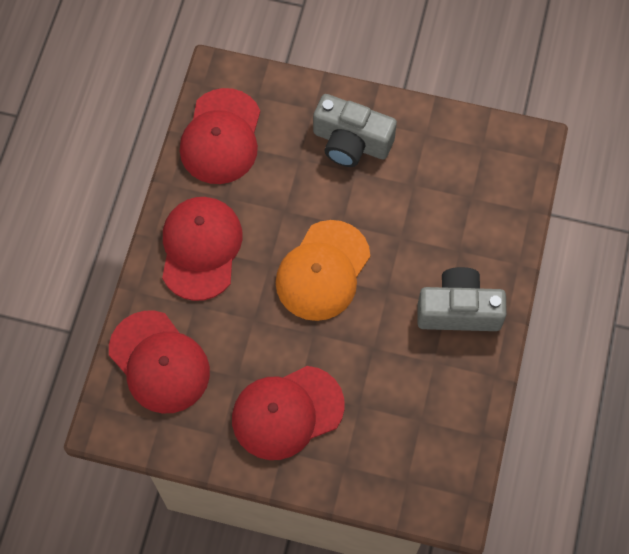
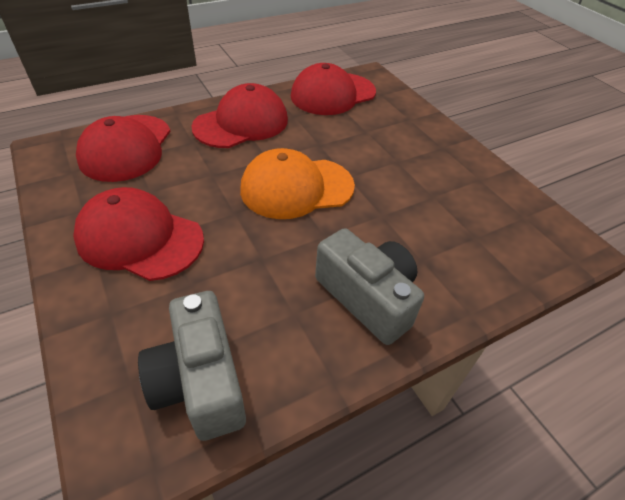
camera: 45 degrees right, 20 degrees down
grey camera [313,94,397,167] -> grey camera moved to [138,291,246,441]

